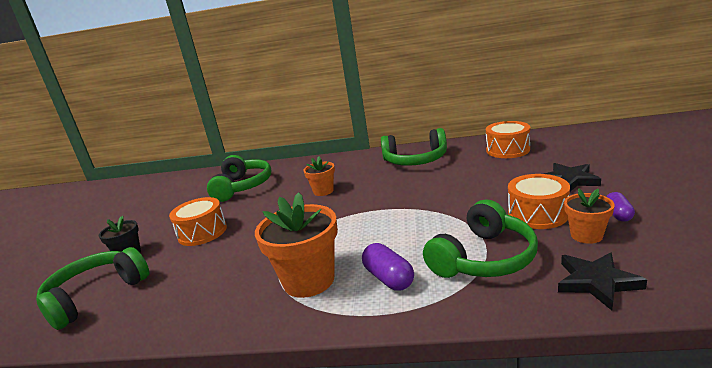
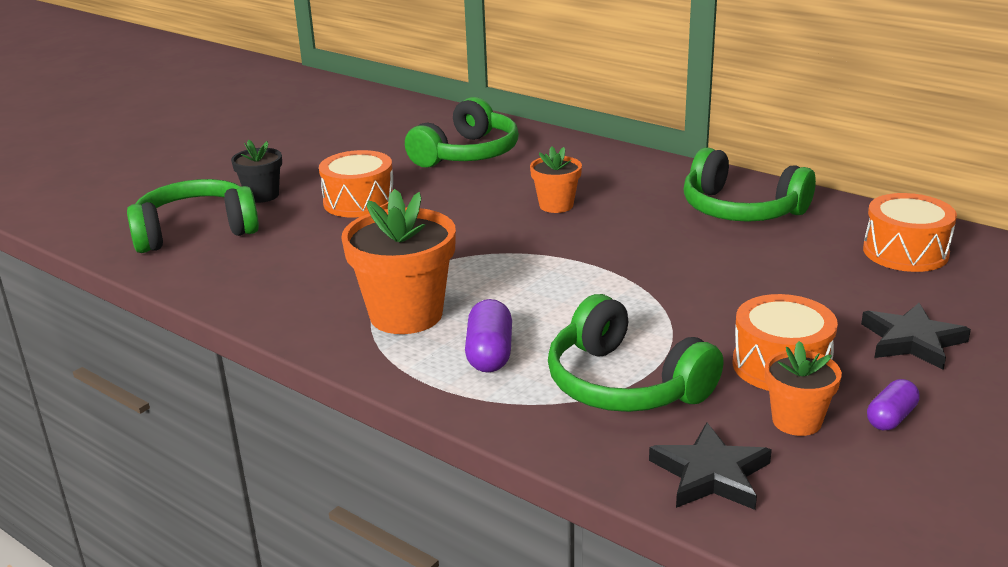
camera: 30 degrees right, 5 degrees up
green headphones [423,199,538,278] -> green headphones turned 60 degrees clockwise [548,294,723,412]

